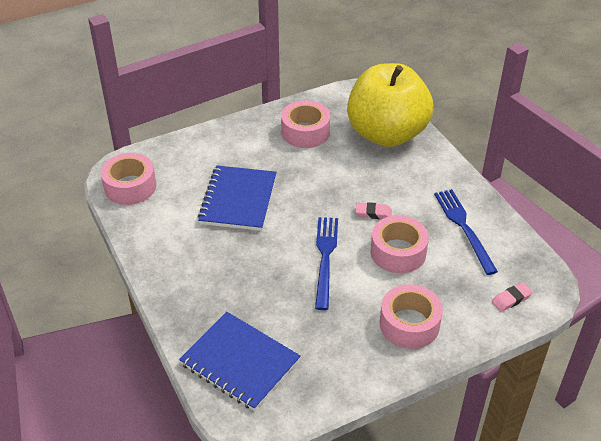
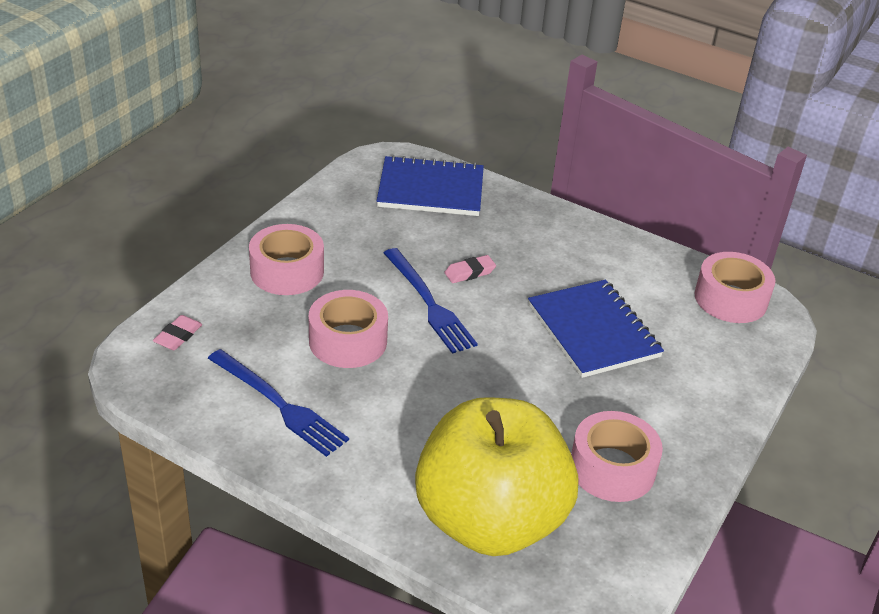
camera: 145 degrees right, 5 degrees down
pink eraser [355,202,392,219] -> pink eraser moved to [444,255,496,283]

